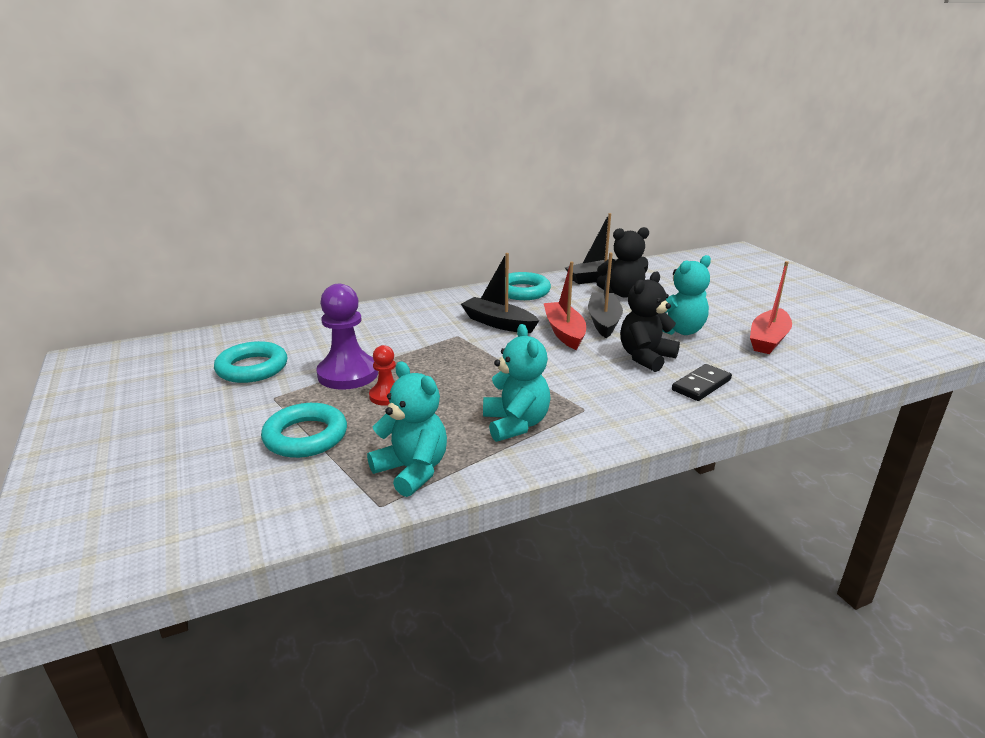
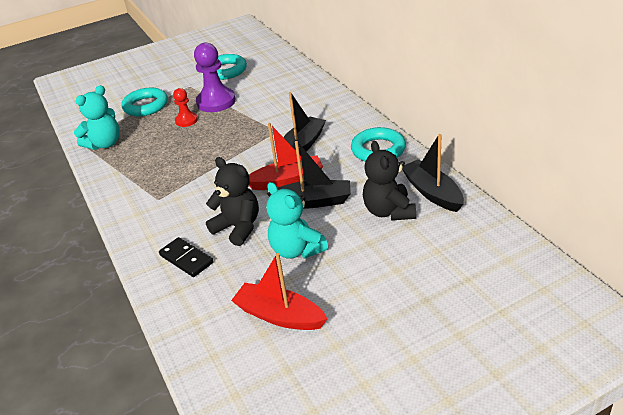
camera: 90 degrees right, 10 degrees up
turquoise teddy bear [483,324,551,442] -> none

